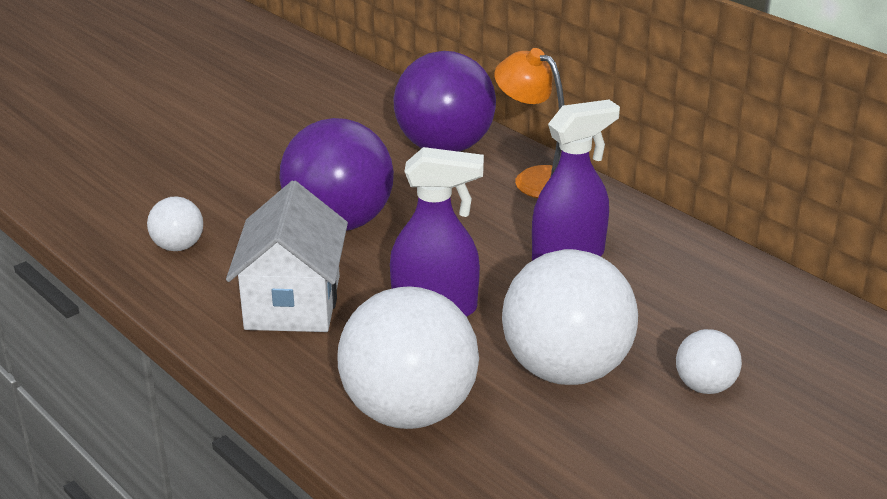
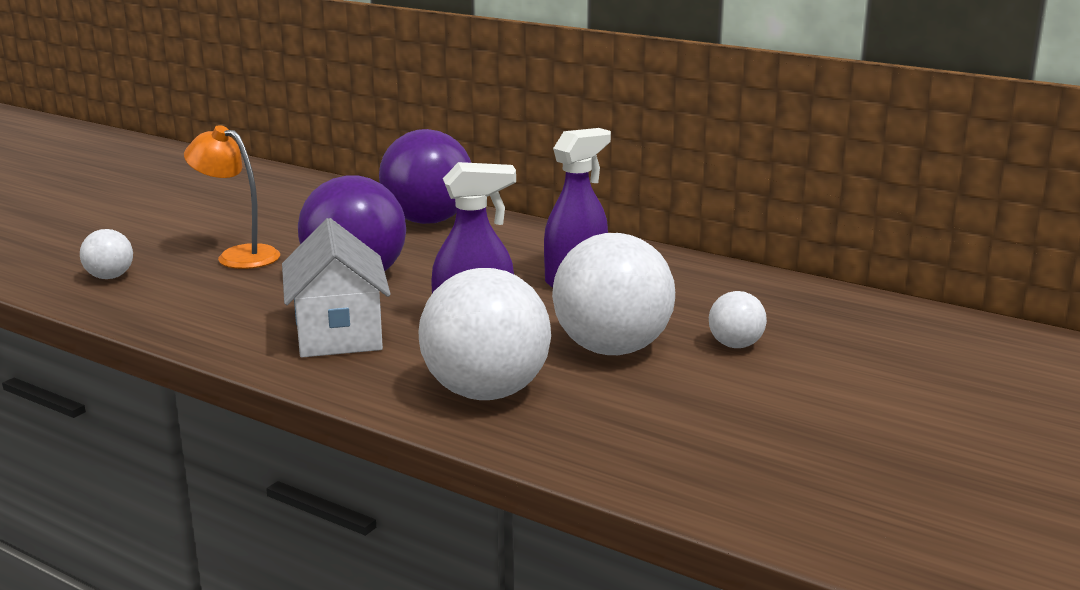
camera: 15 degrees left, 10 degrees down
white ball [147,196,203,251] -> white ball moved to [80,229,133,279]
orange lamp [494,48,564,198] -> orange lamp moved to [184,125,280,269]

